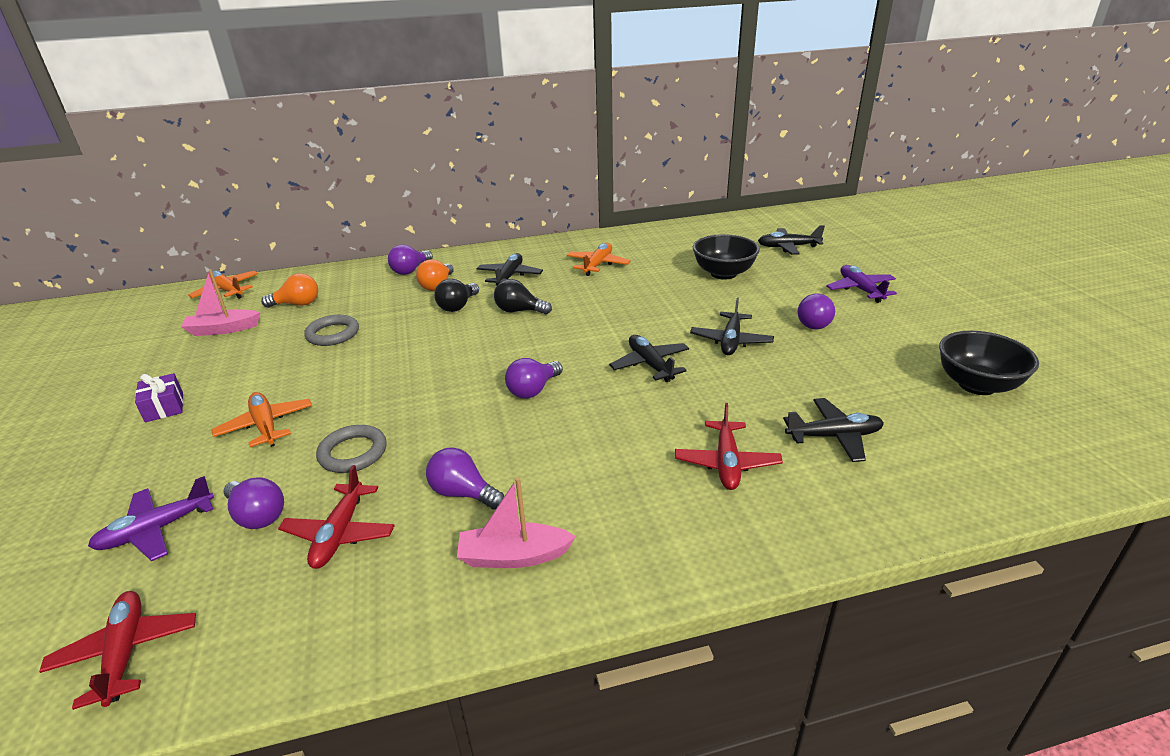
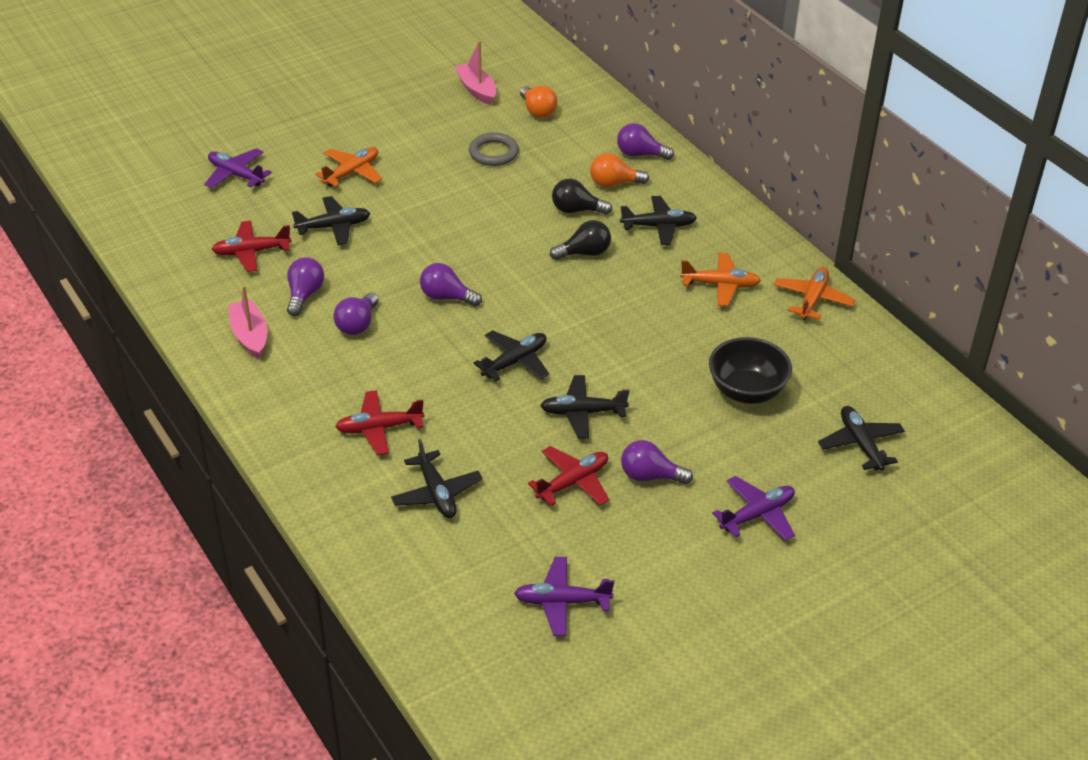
camera: 70 degrees right, 10 degrees up
red plane [39,591,196,710] -> red plane moved to [528,446,609,506]
purple gift [135,373,183,422] -> none
orange plane [188,271,258,299] -> orange plane moved to [774,267,855,320]
purple light bulb [224,478,284,529] -> purple light bulb moved to [333,293,379,335]
grey ring [316,425,387,473] -> black plane [292,196,370,245]
black light bulb [494,279,552,314] -> black light bulb turned 75 degrees clockwise [550,220,611,260]
black bowl [939,331,1039,395] -> purple plane [514,557,614,636]

